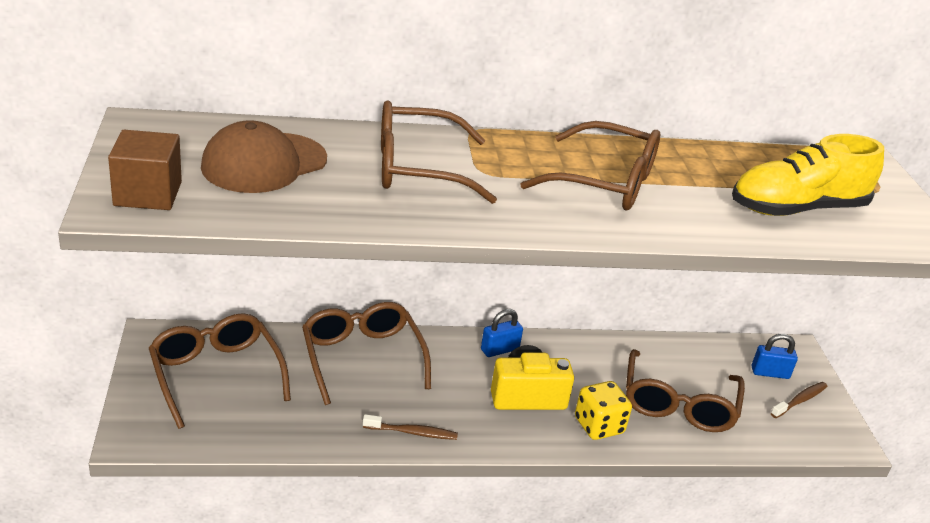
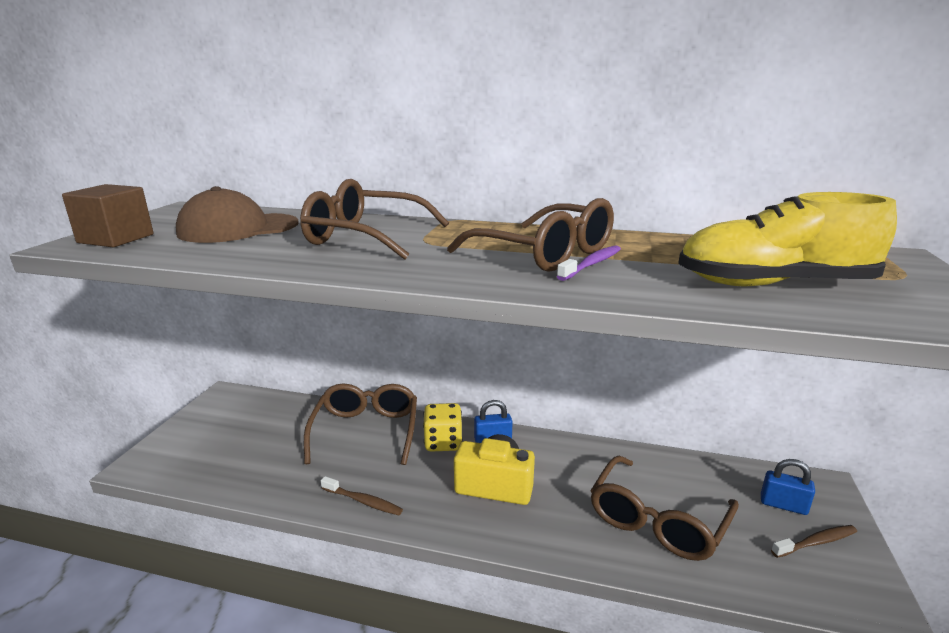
camera: 25 degrees right, 10 degrees down
brown glasses [149,313,291,429] -> none
yellow dice [575,381,632,440] -> yellow dice moved to [423,403,463,452]
none -> purple toothbrush [557,245,621,281]

